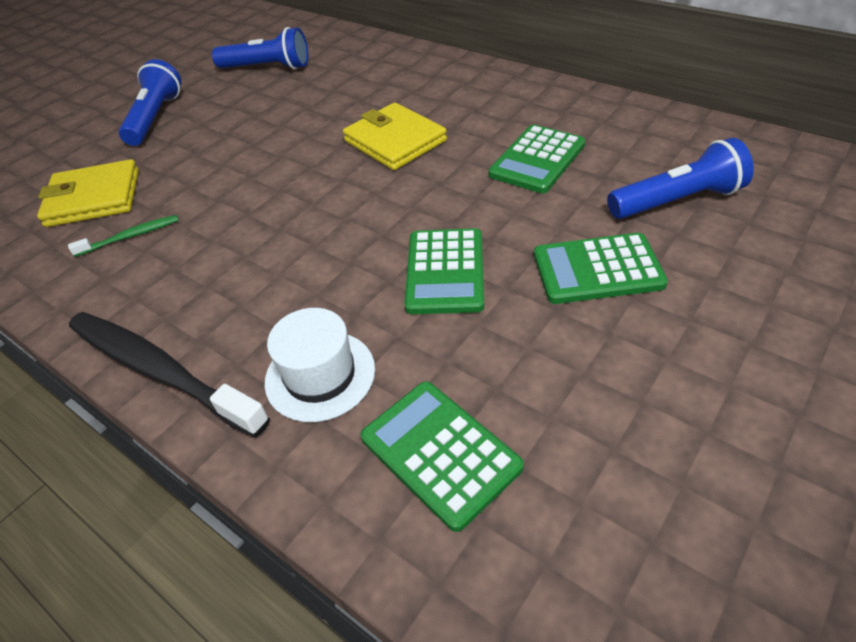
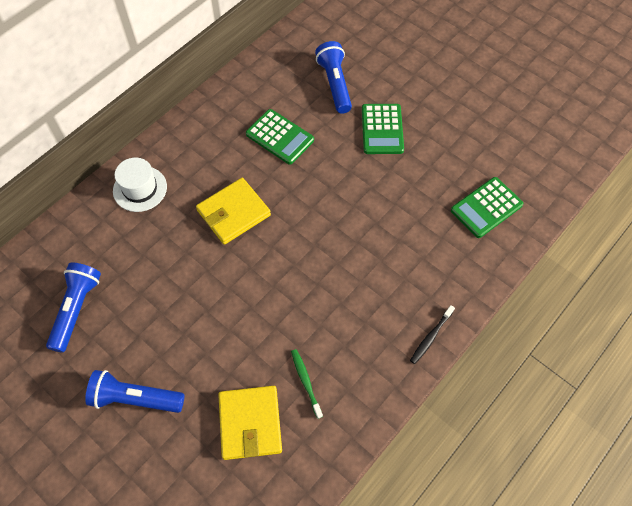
camera: 90 degrees left, 15 degrees up
black toothbrush [69,312,270,437] -> black toothbrush [410,305,455,364], size x0.47
white hat [265,308,375,422] -> white hat moved to [113,158,167,212]
green calculator [404,228,484,314] -> none

